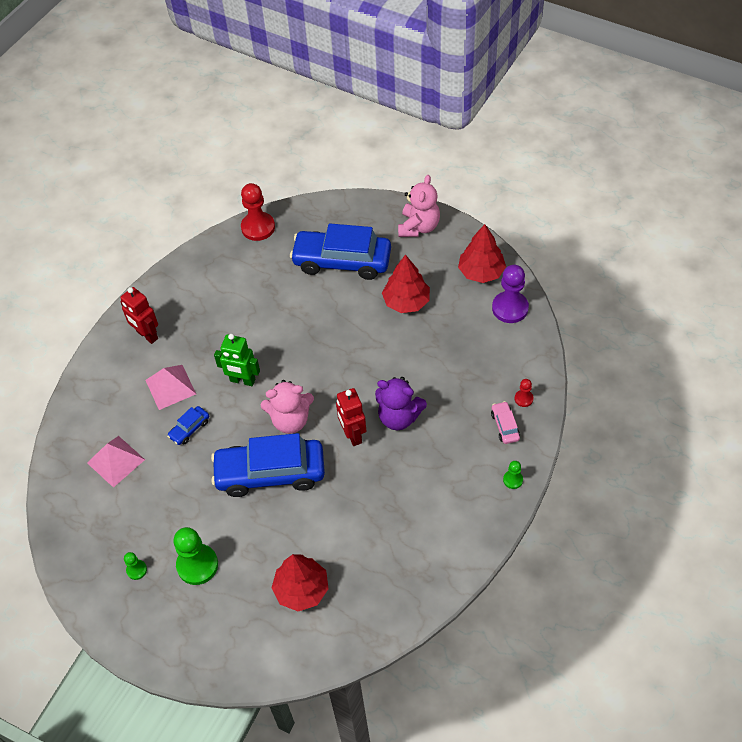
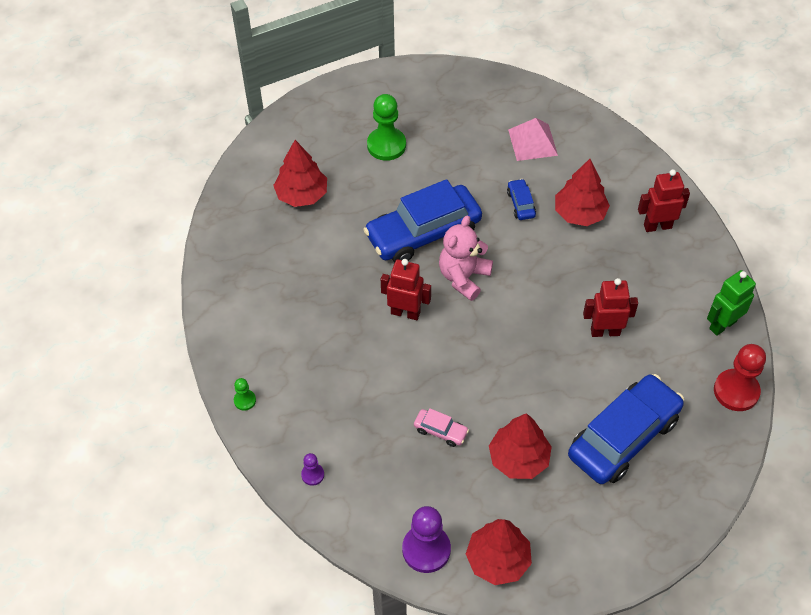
camera: 125 degrees right, 0 degrees up
green pawn [124,552,147,580] -> none
pink pyramid [146,365,196,410] -> red tree [555,159,610,226]
blue car [211,433,325,497] -> blue car turned 150 degrees counterclockwise [363,179,482,262]
green robot [214,334,260,386] -> green robot moved to [707,270,756,336]
purple teddy bear [375,377,427,430] -> none
pink teddy bear [398,175,440,237] -> none
pink car [491,401,520,444] -> pink car moved to [414,408,469,447]
red pawn [514,379,534,407] -> purple pawn [301,453,324,486]
none -> red robot [583,278,638,337]

